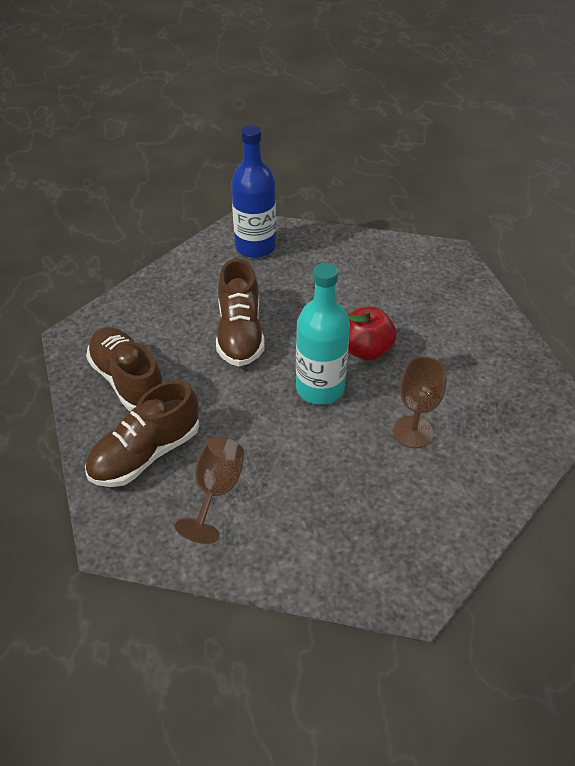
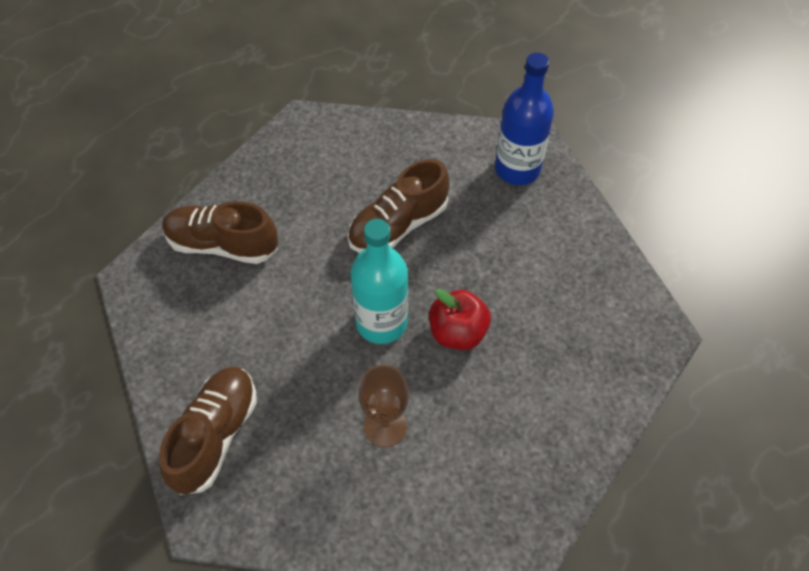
camera: 55 degrees right, 10 degrees up
brown shoe [86,327,163,411] -> brown shoe moved to [159,367,257,495]
brown goblet [175,437,245,544] -> none

